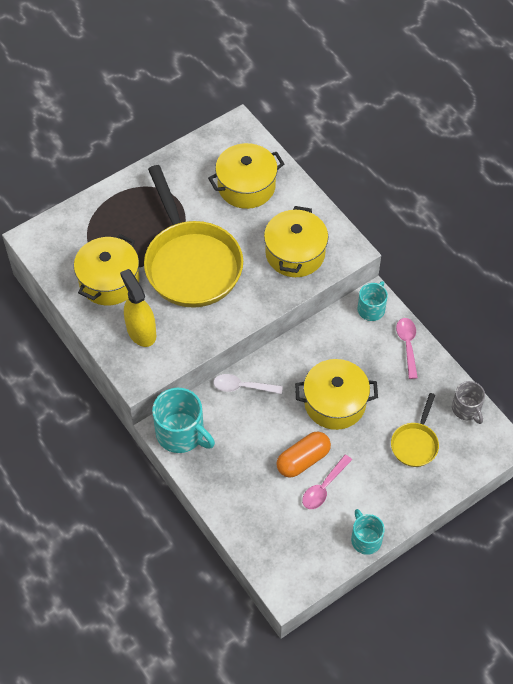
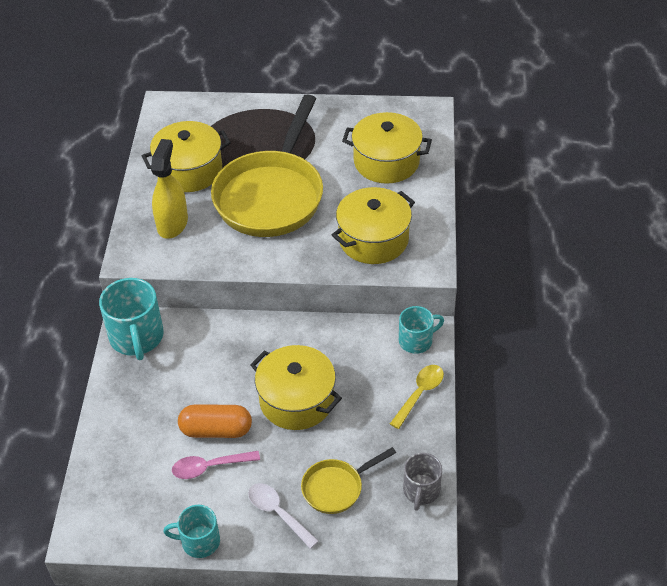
camera: 40 degrees right, 10 degrees down
white spoon [213,374,283,394] -> white spoon moved to [248,483,319,549]
turquoise mug [351,509,385,555] -> turquoise mug turned 105 degrees counterclockwise [163,505,220,558]
pink spoon [396,318,418,379] -> yellow spoon [390,365,444,429]

